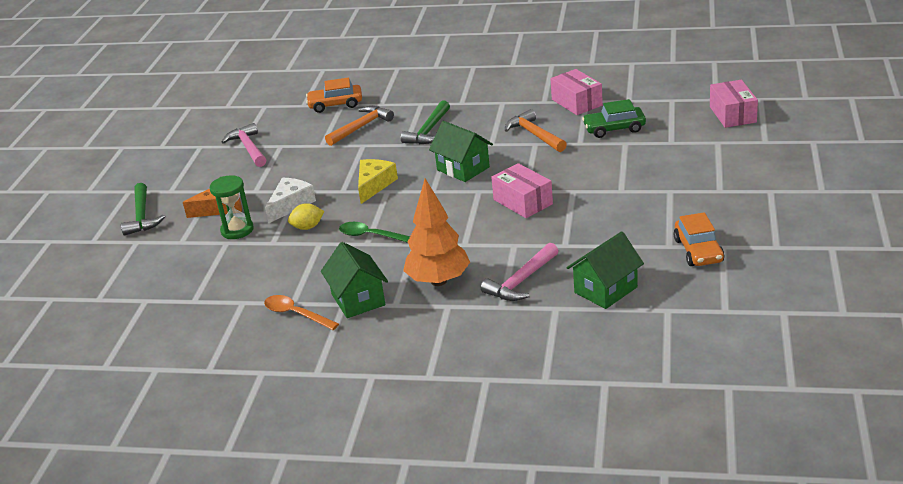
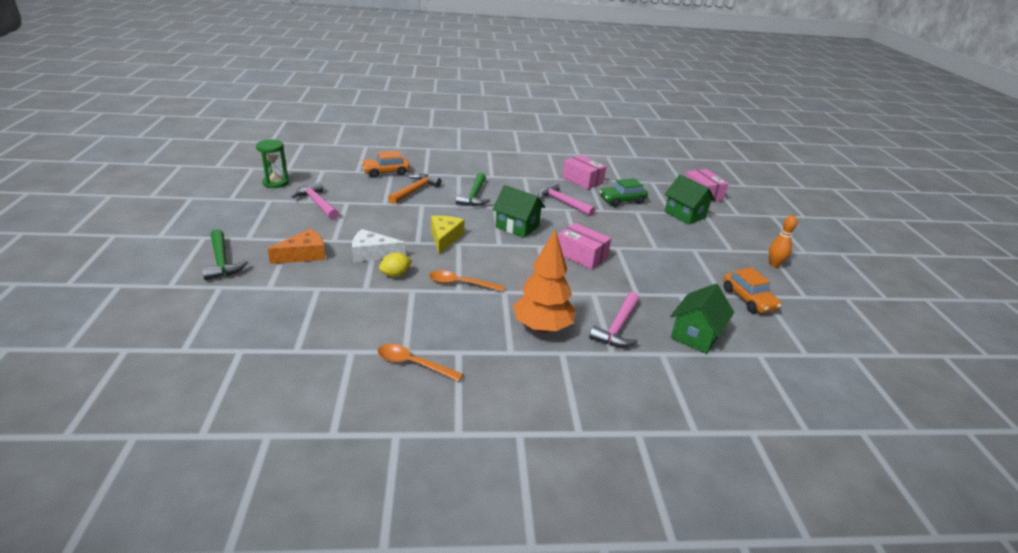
camera: 20 degrees left, 0 degrees up
green hourglass [210,175,254,239] -> green hourglass moved to [256,140,289,188]
white cheese [265,178,316,223] -> white cheese turned 105 degrees counterclockwise [352,229,406,262]
green house [321,242,388,318] -> green house moved to [664,174,715,225]
green spoon [339,222,410,243] -> orange spoon [429,270,504,292]
orange hammer [505,109,567,152] -> pink hammer [538,183,595,217]
none -> orange bowling pin [769,215,797,267]

